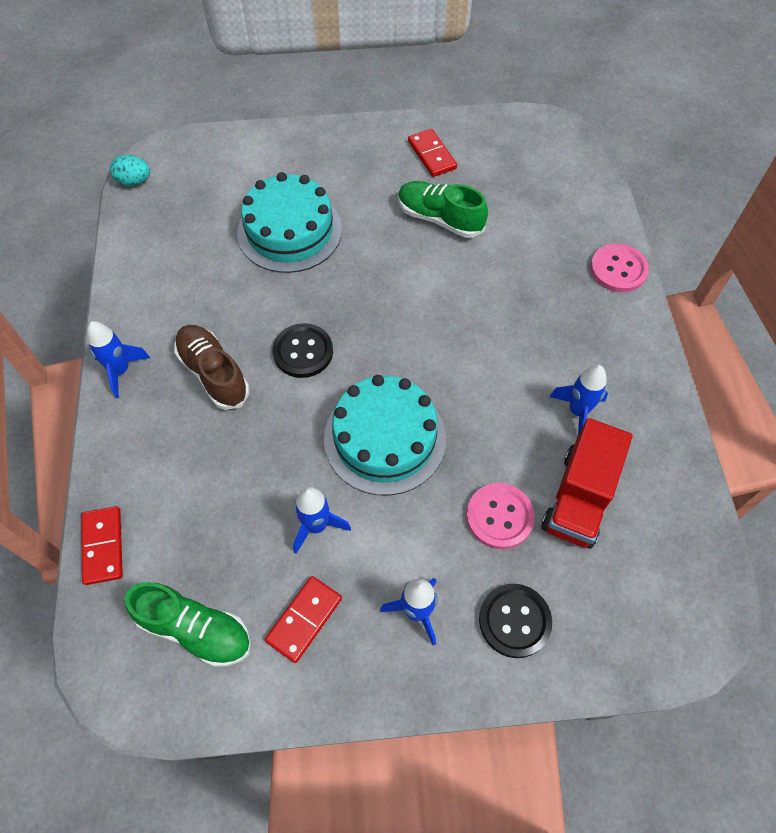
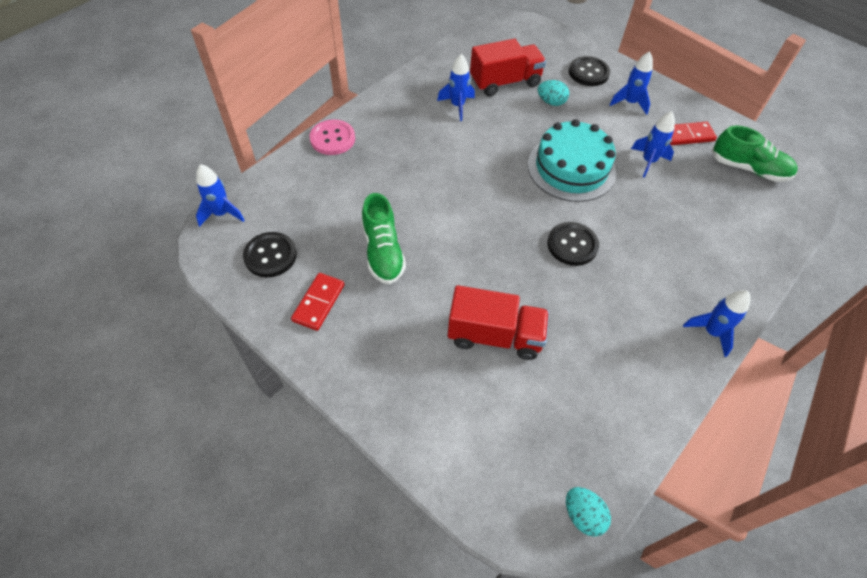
camera: 135 degrees left, 5 degrees down
red domino [81,506,123,585] -> none
green shoe [125,582,251,667] -> green shoe turned 135 degrees clockwise [711,125,798,182]
brown shoe [174,325,249,410] -> none
turquoise cake [237,172,342,273] -> red truck [448,285,549,360]
pink button [466,483,535,549] -> turquoise egg [538,80,569,106]
none -> blue rocket [196,164,245,227]
none -> black button [243,232,297,277]

